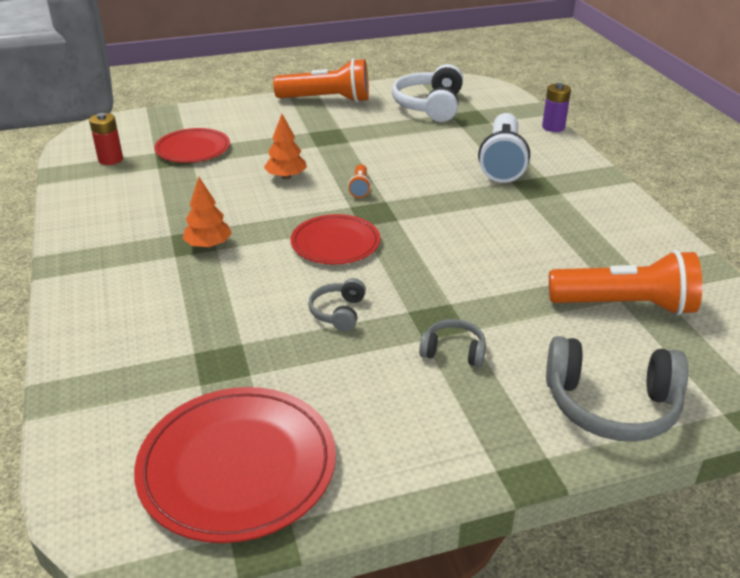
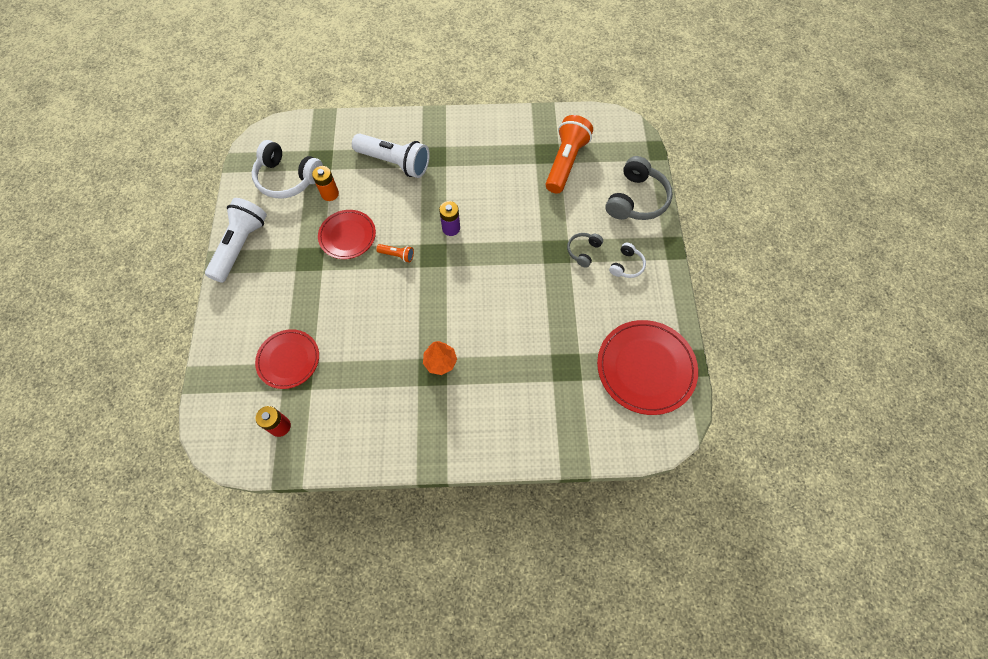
camera: 75 degrees left, 30 degrees up
orange tree [264,114,307,179] -> none
orange flashlight [273,58,369,103] -> white flashlight [205,198,267,283]
red plate [291,214,380,265] -> red plate moved to [318,210,376,259]
grey headphones [308,278,366,331] -> none
purple battery [542,83,571,132] -> purple battery moved to [439,201,460,236]
none -> orange battery [312,166,339,201]
none -> white headphones [609,242,646,278]

